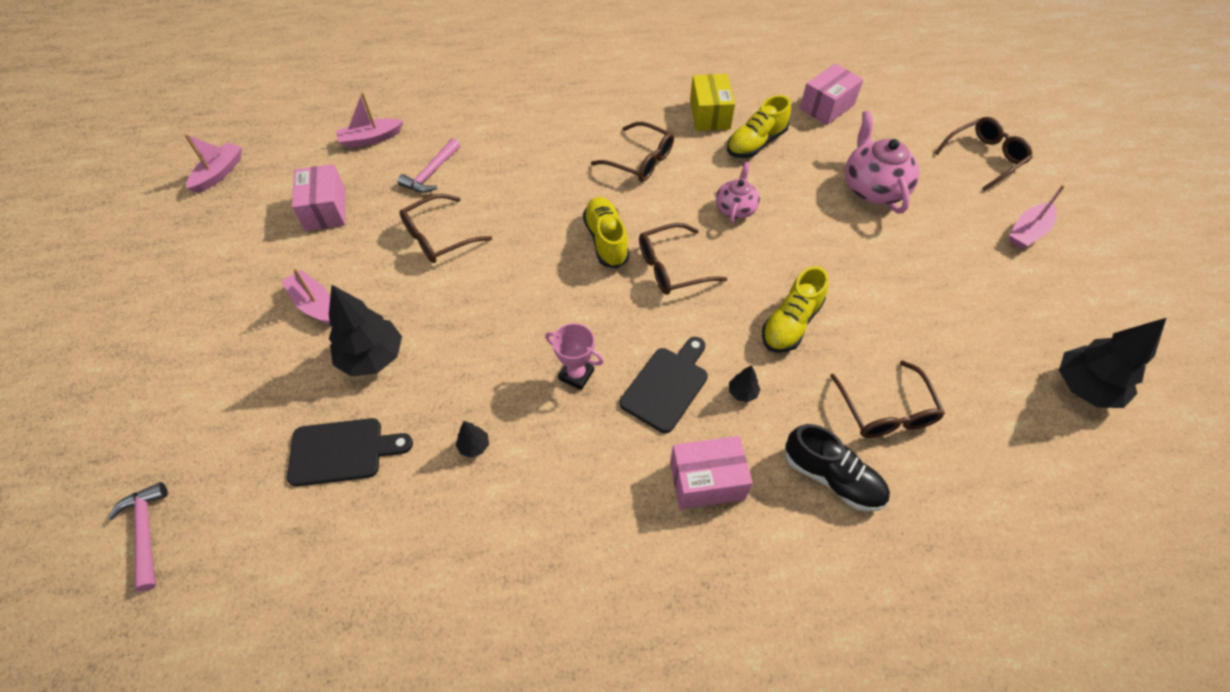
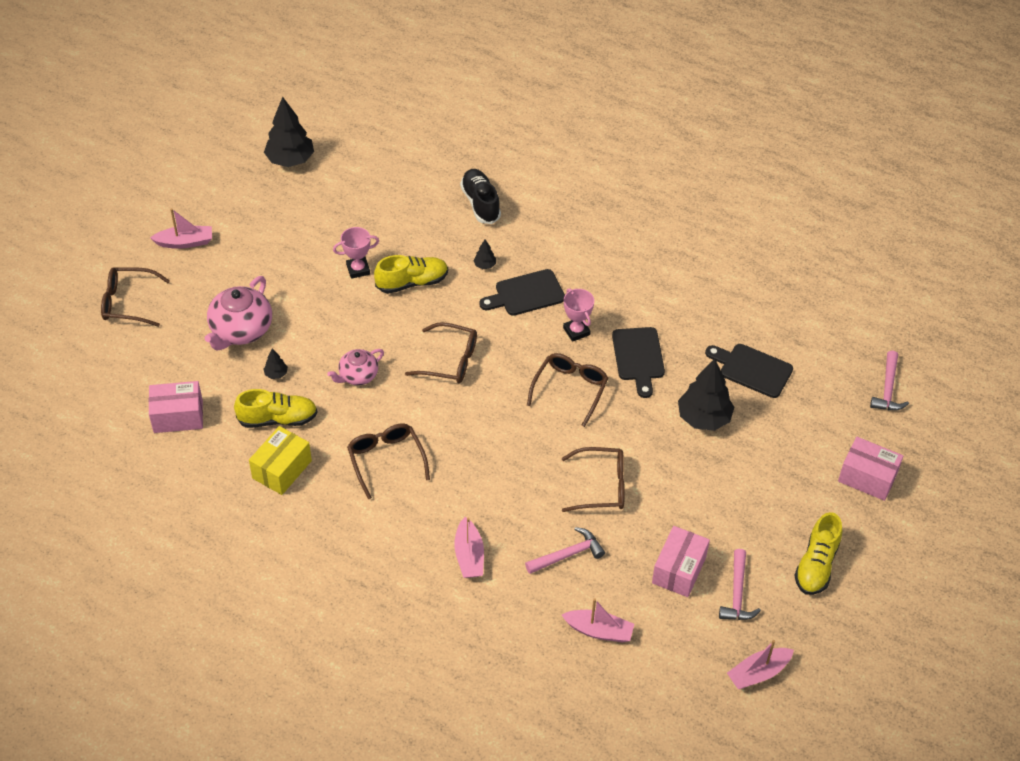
camera: 145 degrees left, 5 degrees down
pink boat [282,268,330,324] -> pink boat moved to [454,517,484,578]
black tree [456,421,489,458] -> black tree moved to [264,348,288,379]
yellow shoe [583,197,630,269] -> yellow shoe moved to [794,512,842,595]
pink box [670,436,753,509] -> pink box moved to [838,437,903,501]
brown glasses [830,360,945,438] -> brown glasses moved to [527,353,608,427]
none -> pink trophy [333,227,379,279]
none -> black cutting board [612,327,665,398]
none -> pink hammer [719,549,761,620]

